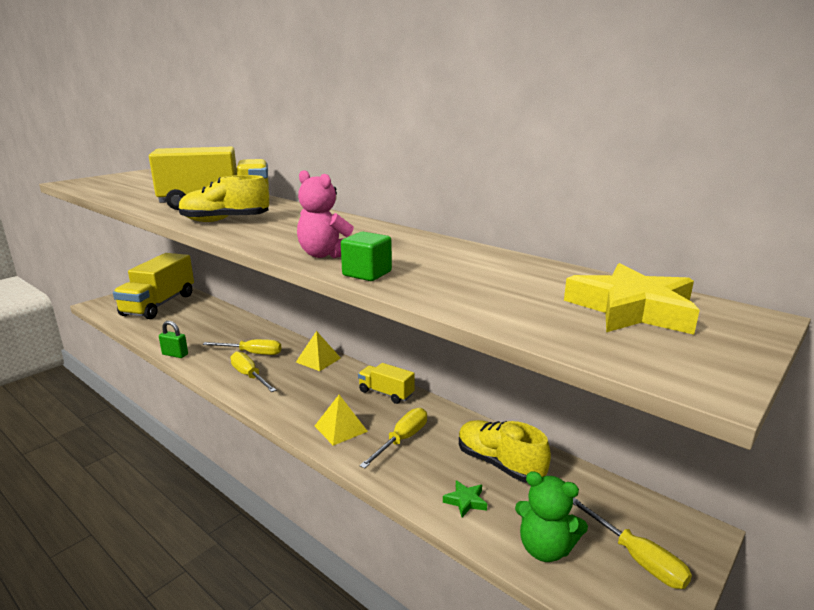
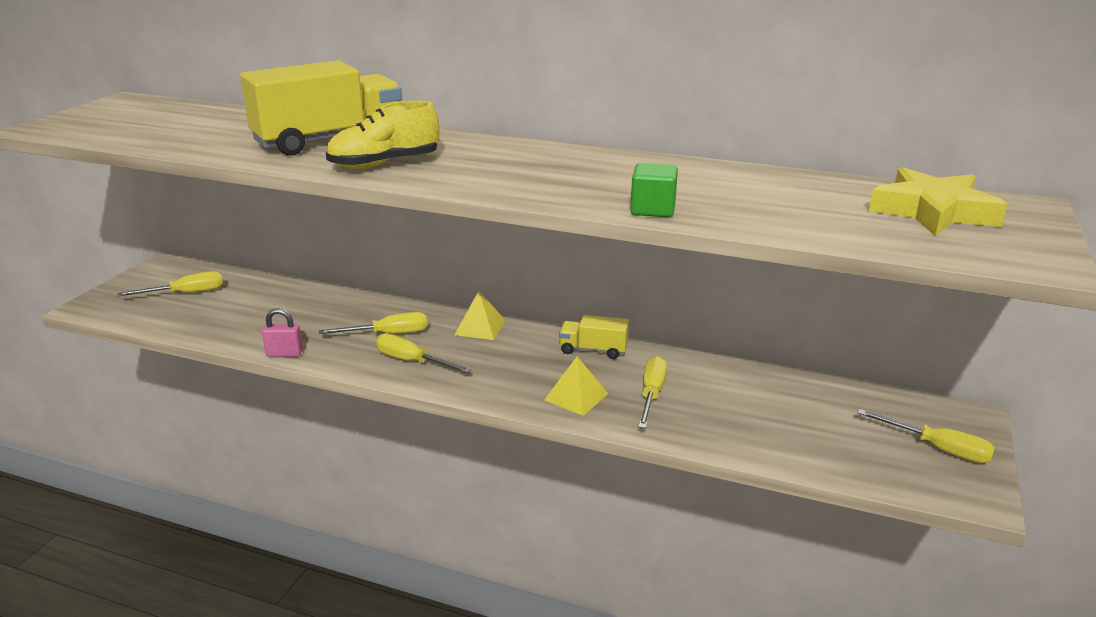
camera: 20 degrees left, 5 degrees up
yellow truck [113,253,194,319] -> yellow screwdriver [118,271,223,296]
green padlock [159,321,188,358] -> pink padlock [262,308,303,357]
pink teddy bear [297,170,354,258] -> none
green star [443,480,487,517] -> none
yellow shoe [459,420,551,483] -> none
green teddy bear [515,471,588,562] -> none

